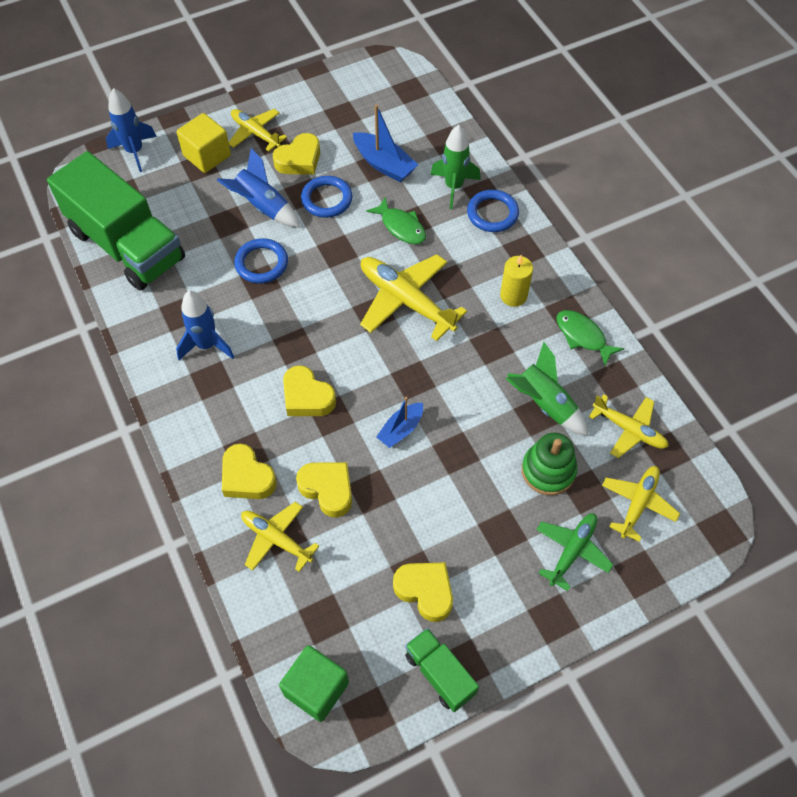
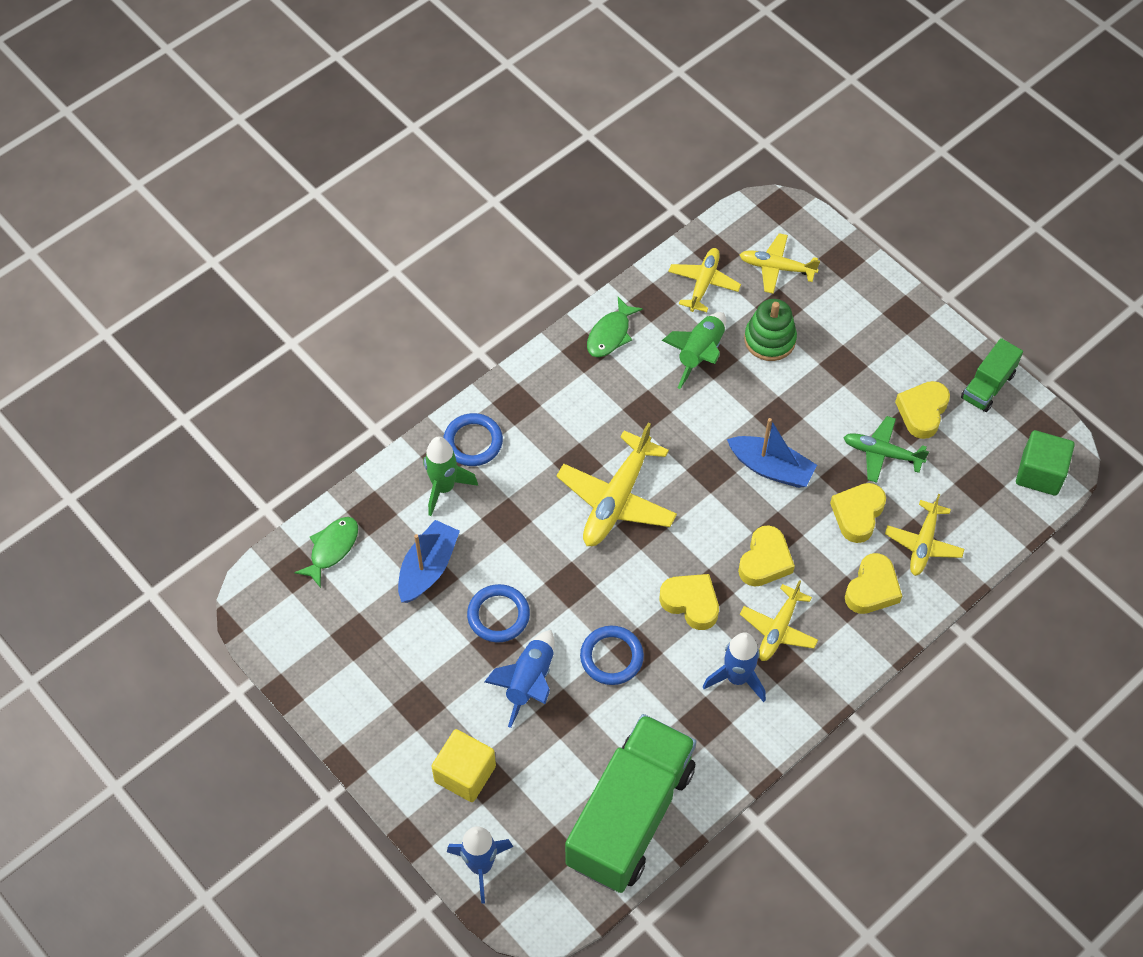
camera: 105 degrees left, 0 degrees up
yellow plane [229,109,287,152] -> yellow plane moved to [740,580,818,661]
yellow heart [273,133,320,175] -> yellow heart moved to [659,574,719,630]
green fish [366,196,426,244] -> green fish moved to [294,517,358,588]
blue boat [376,397,423,448] -> blue boat [727,418,817,488], size x1.51
yellow candle [500,255,533,307] -> none
green plane [536,513,613,591] -> green plane moved to [843,416,929,483]

